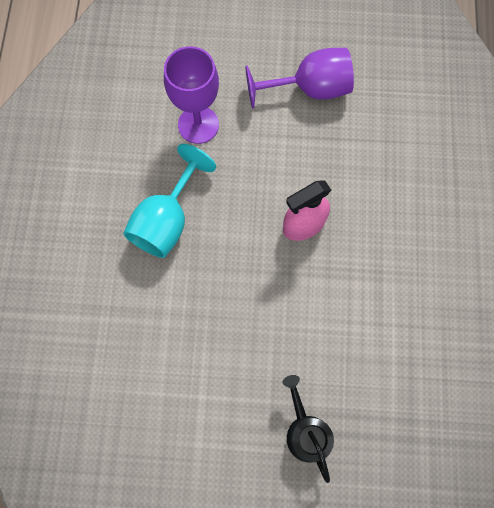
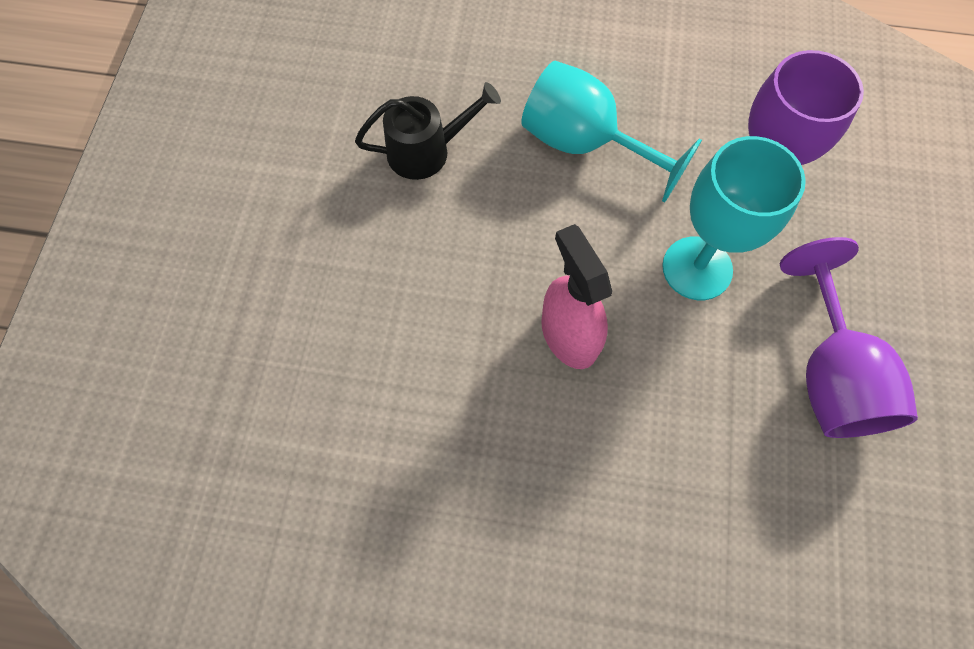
camera: 95 degrees right, 5 degrees down
black watering can [282,375,334,483] -> black watering can moved to [355,82,501,180]
none -> turquoise goblet [662,136,806,300]

